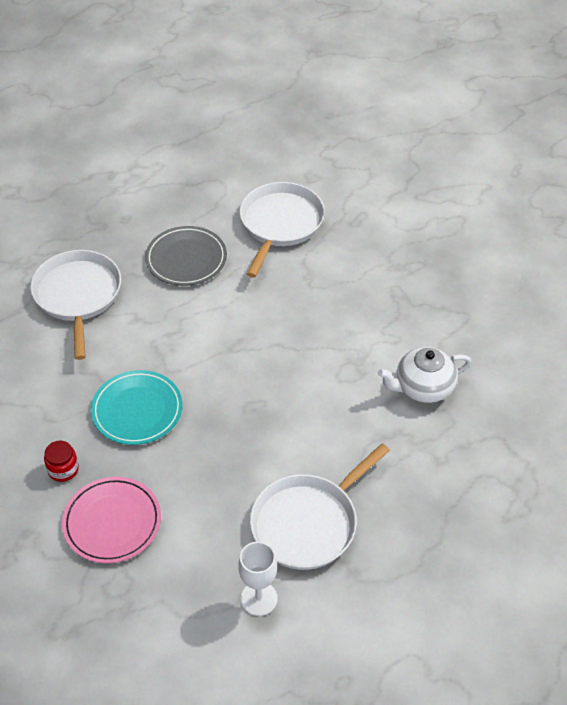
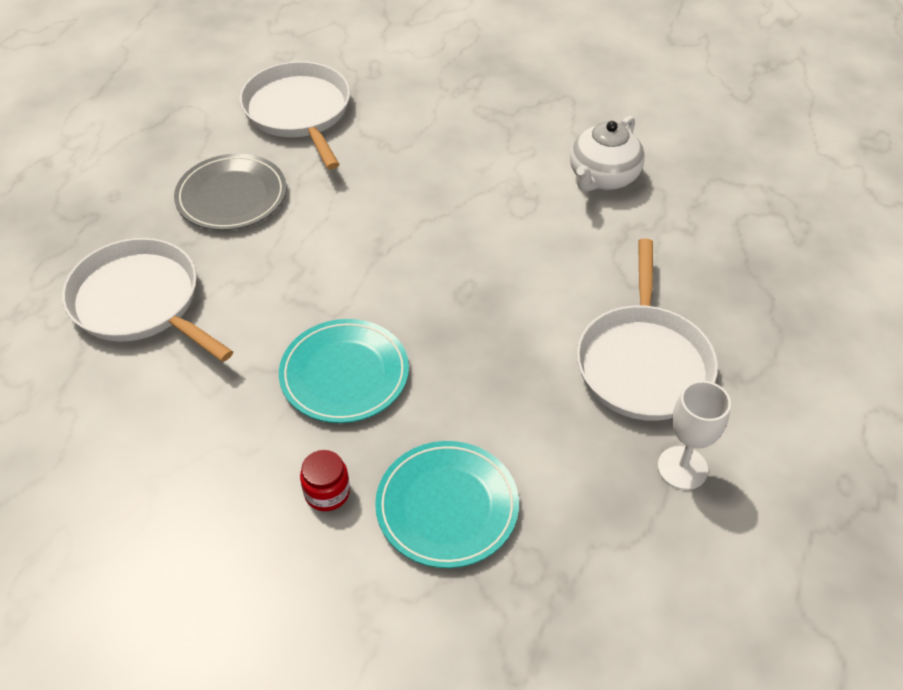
camera: 40 degrees left, 0 degrees up
pink plate [62,477,161,563] -> turquoise plate [375,441,519,568]

